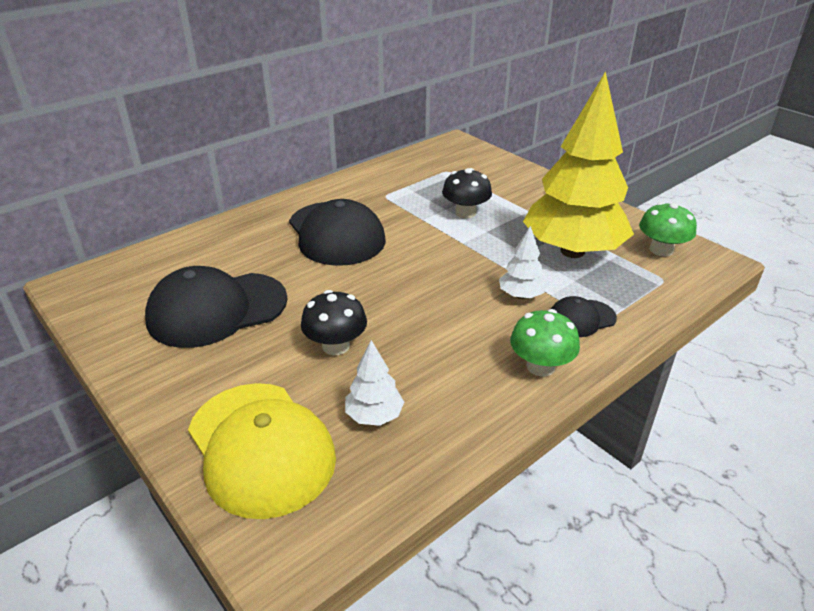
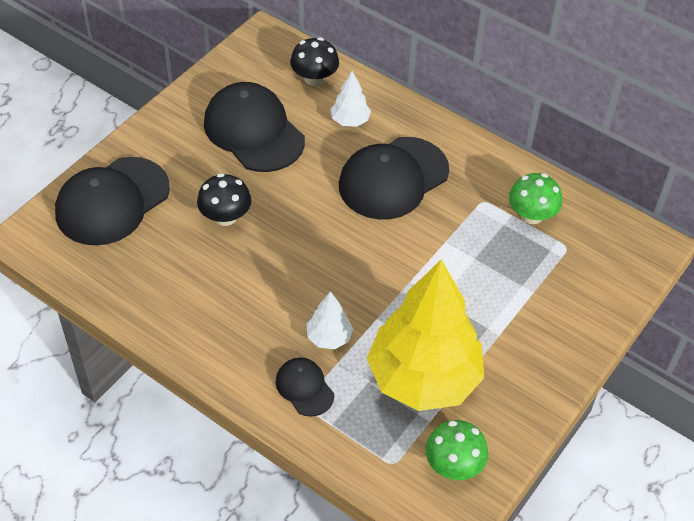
camera: 75 degrees right, 15 degrees up
yellow cap [188,383,336,519] -> black cap [55,157,170,246]
white tree [345,340,404,426] -> white tree moved to [331,71,371,127]
black mushroom [442,168,492,218] -> black mushroom moved to [290,37,339,86]
green mushroom [510,309,580,377] -> green mushroom moved to [509,173,562,224]

